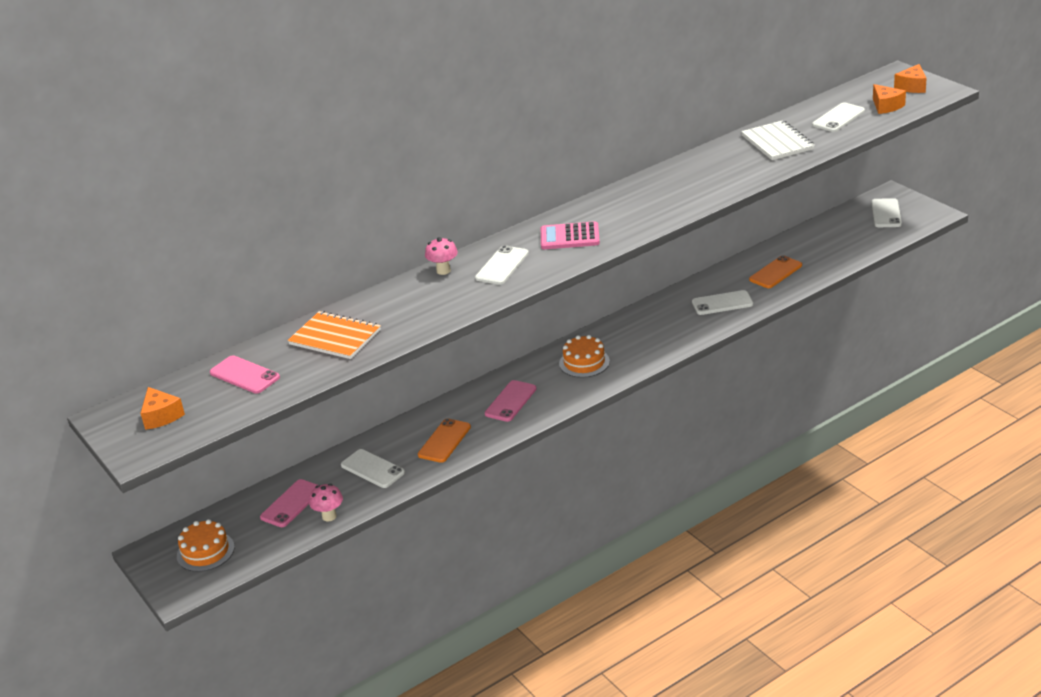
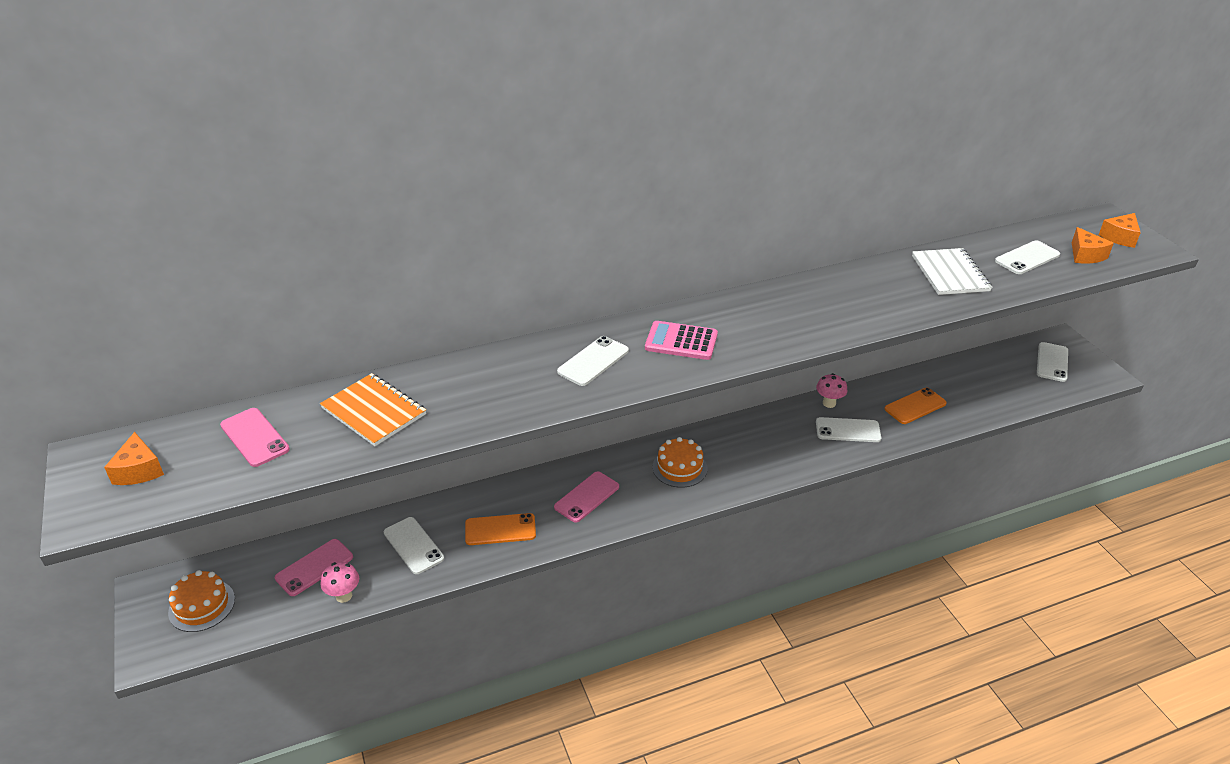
camera: 10 degrees right, 5 degrees up
orange phone [418,418,471,463] -> orange phone turned 45 degrees clockwise [465,513,536,545]
pink mushroom [425,237,458,275] -> pink mushroom moved to [816,373,847,408]

